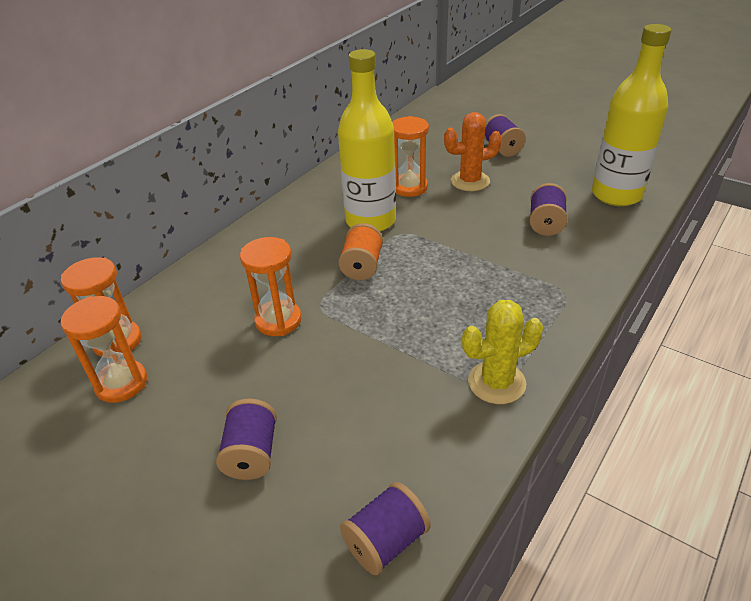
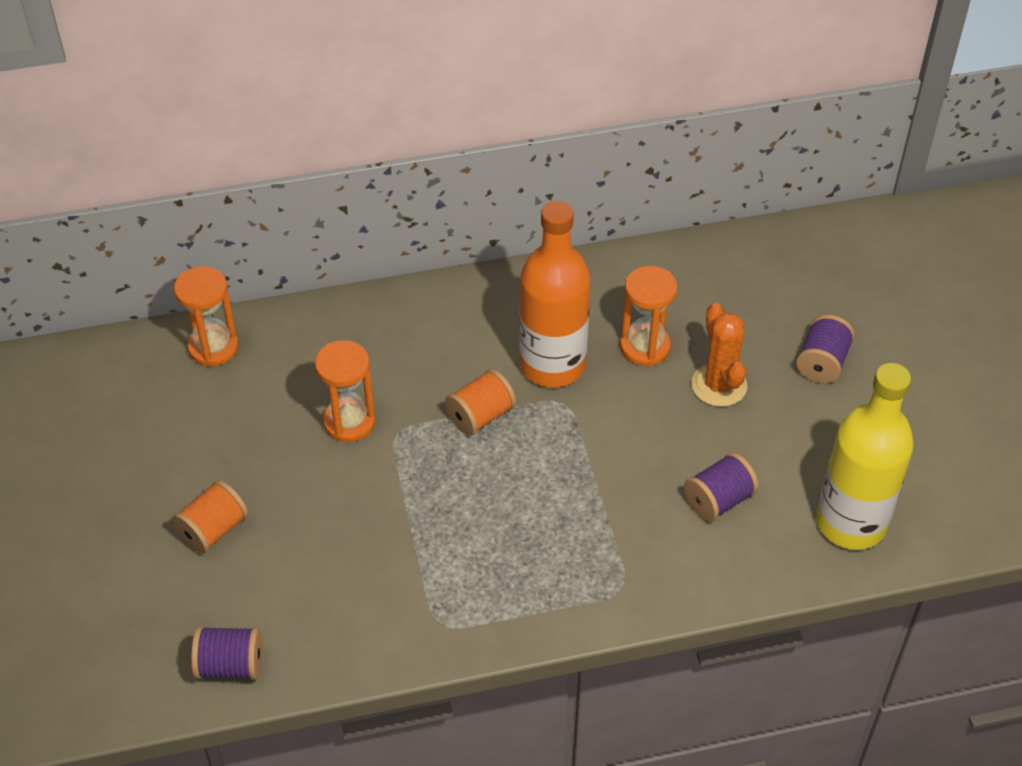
camera: 40 degrees right, 10 degrees up
orange hourglass [61,296,147,403] -> none
purple spool [216,399,277,480] -> orange spool [172,480,248,553]
yellow bottle [338,49,396,232] -> orange bottle [519,201,590,387]
orange cactus [444,112,502,191] -> orange cactus turned 45 degrees clockwise [691,303,747,407]
yellow cactus [462,300,543,404] -> none

